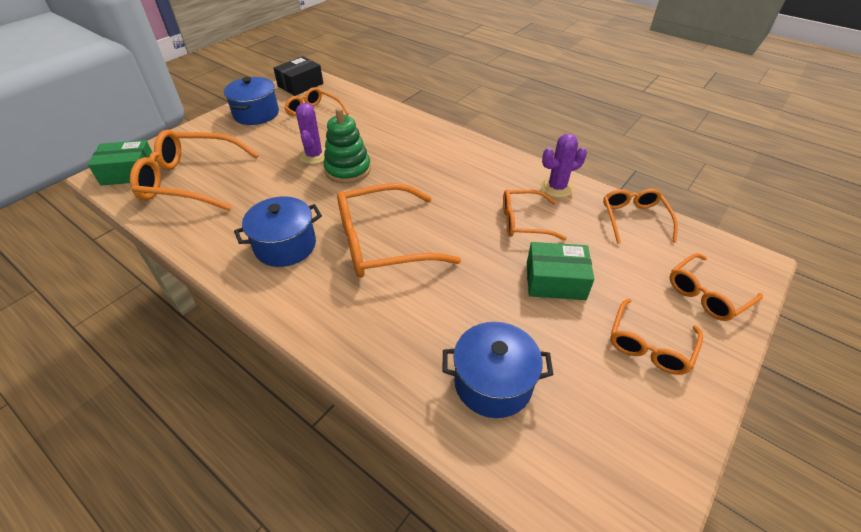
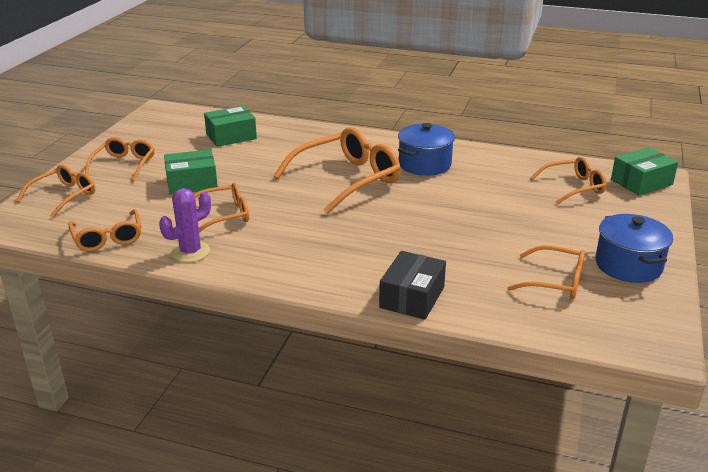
camera: 160 degrees right, 15 degrees down
orange glasses [130,130,259,211] -> orange glasses [530,157,607,204], size x0.58
black box [273,56,323,96] -> black box moved to [379,251,446,320]
purple cactus [296,103,326,164] -> none
green stacking toy [323,107,371,184] -> none
blue pot [442,322,553,418] -> green box [204,106,257,147]

